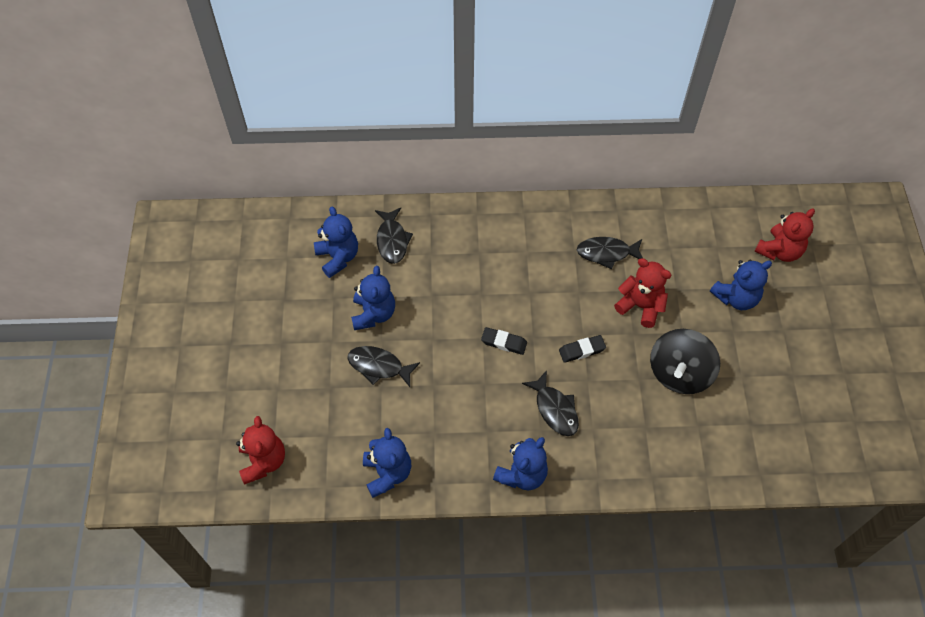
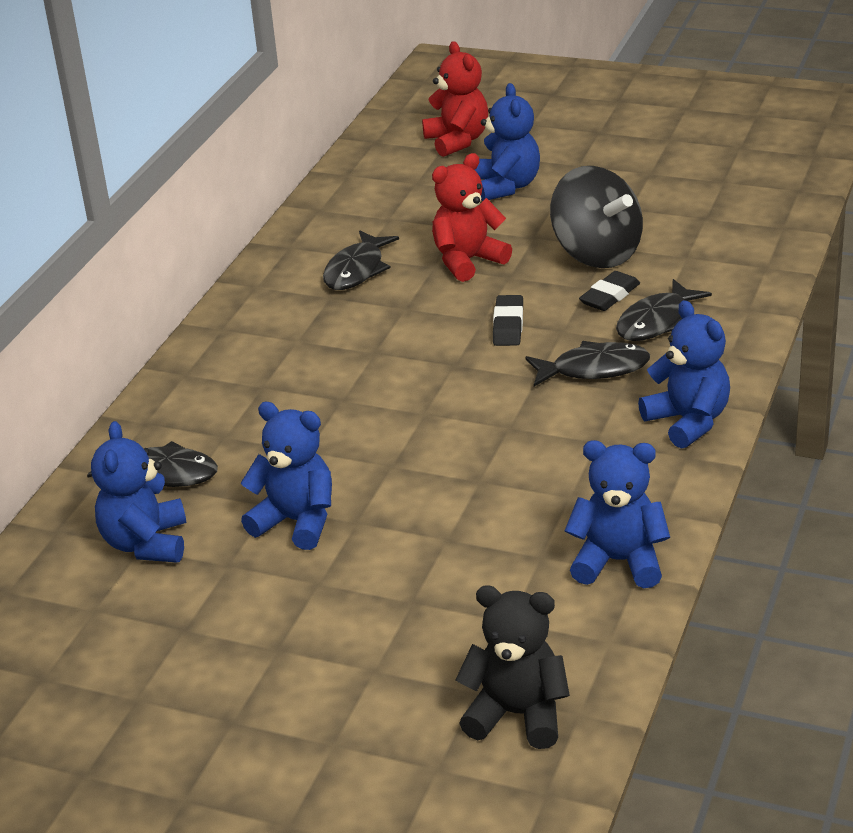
camera: 65 degrees left, 25 degrees down
red teddy bear [236,416,285,485] -> black teddy bear [456,586,570,749]
blue teddy bear [314,207,358,278] -> blue teddy bear turned 90 degrees counterclockwise [91,421,186,563]
black fish [347,346,420,387] -> black fish moved to [616,279,712,341]
black eraser [481,327,527,355] -> black eraser moved to [579,271,640,311]

